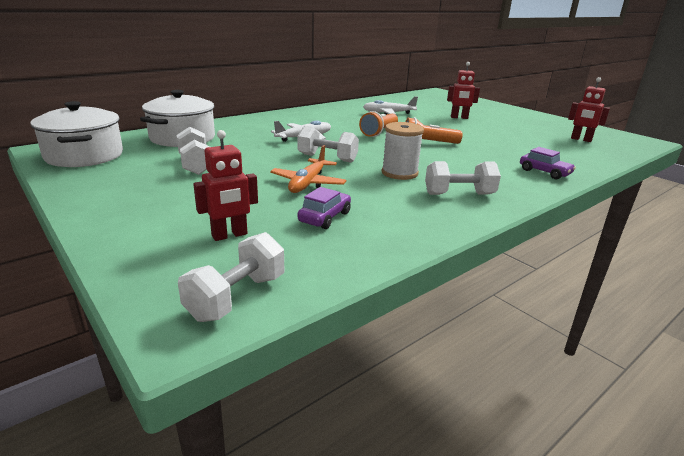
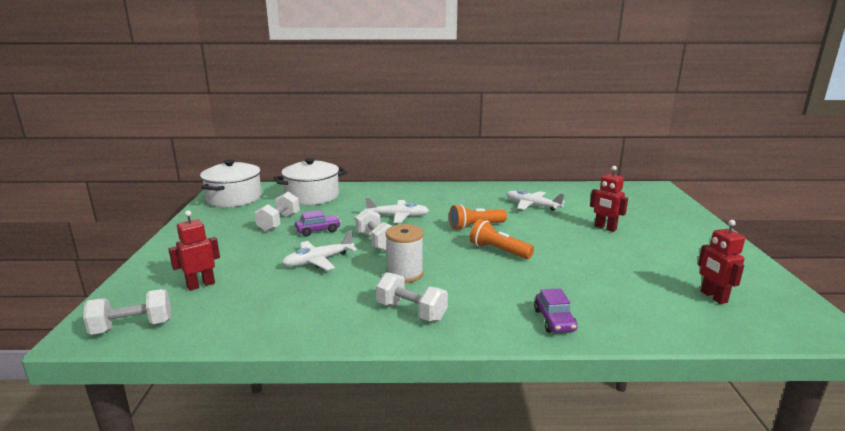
camera: 40 degrees right, 5 degrees down
red robot [193,130,258,241] -> red robot turned 135 degrees clockwise [168,210,220,291]
orange plane [270,145,347,193] -> white plane [282,231,357,270]
purple car [297,187,351,229] -> purple car moved to [295,210,341,236]

